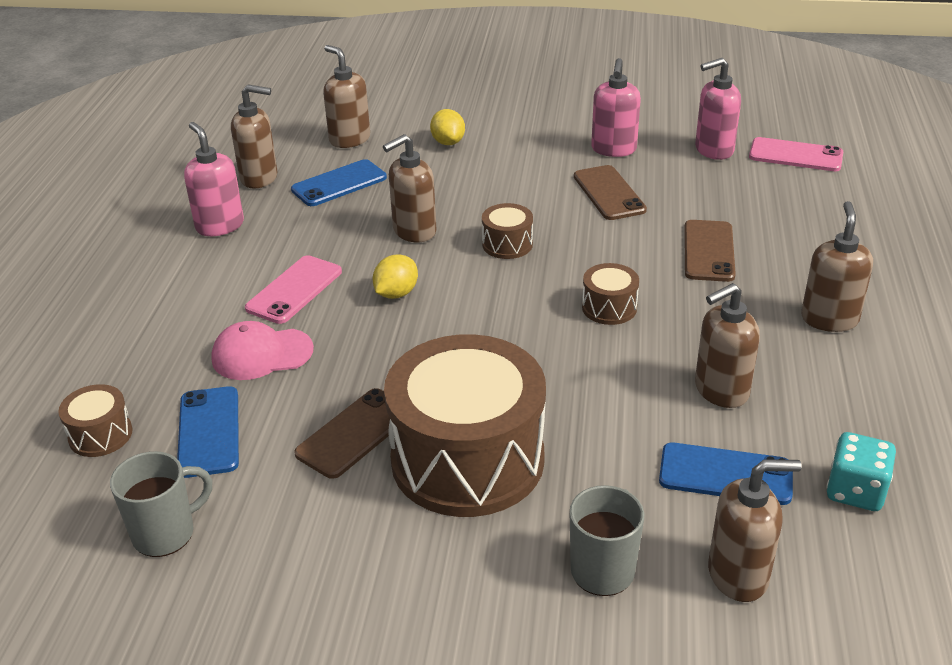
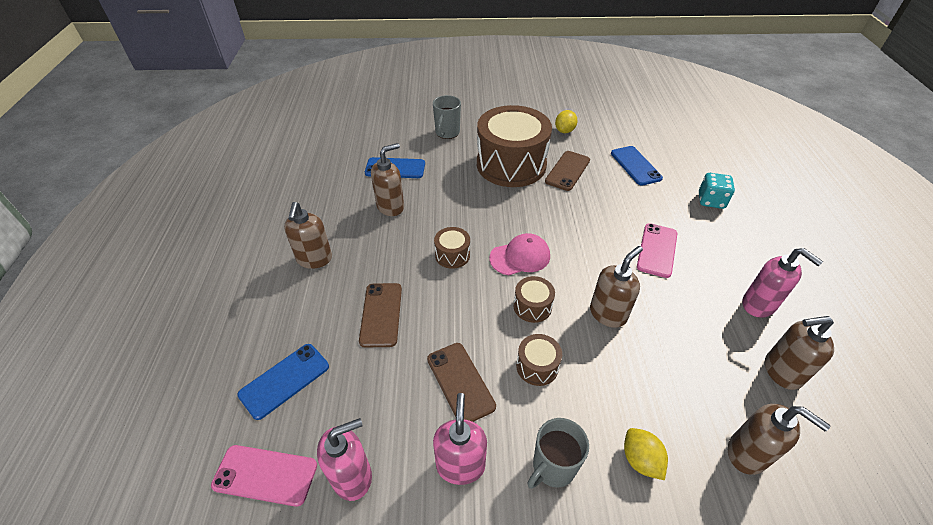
camera: 170 degrees right, 10 degrees up
brown drum [58,384,132,457] -> brown drum moved to [516,334,562,386]
grey mug [110,451,212,557] -> grey mug moved to [528,418,589,489]
pink cap [211,321,314,380] -> pink cap moved to [489,233,550,275]
blue phone [291,159,387,206] -> blue phone moved to [237,344,329,420]
yellow lemon [373,254,418,299] -> yellow lemon moved to [555,110,578,133]
brown soap dispenser [708,459,802,602] -> none
turquoise dice [826,432,896,511] -> turquoise dice moved to [699,173,735,209]

